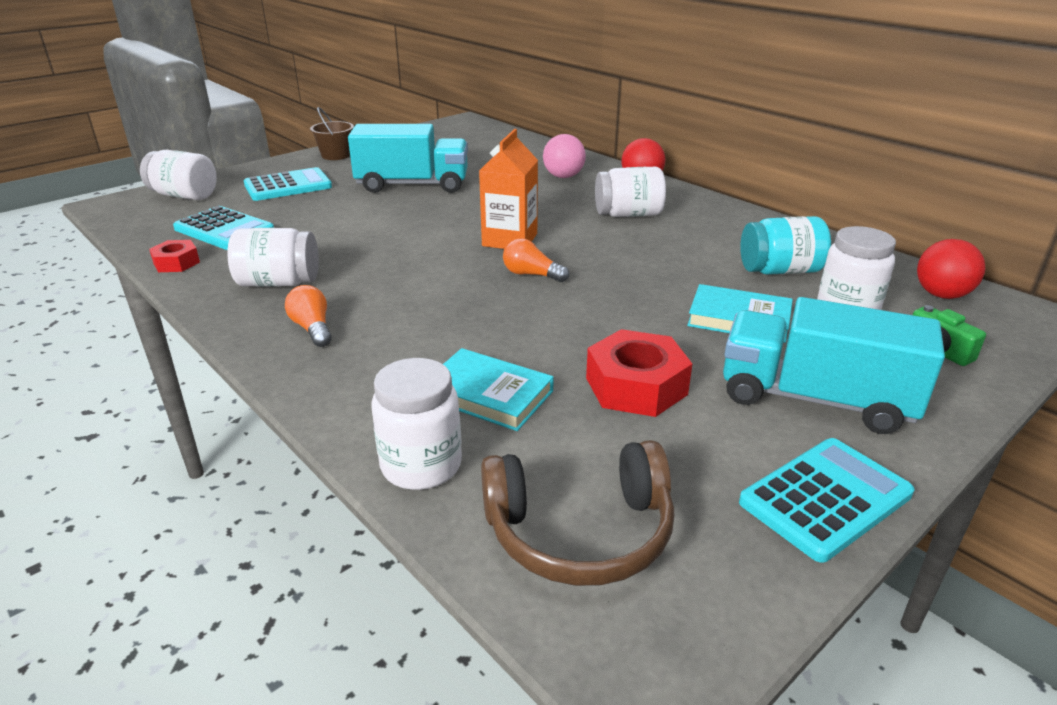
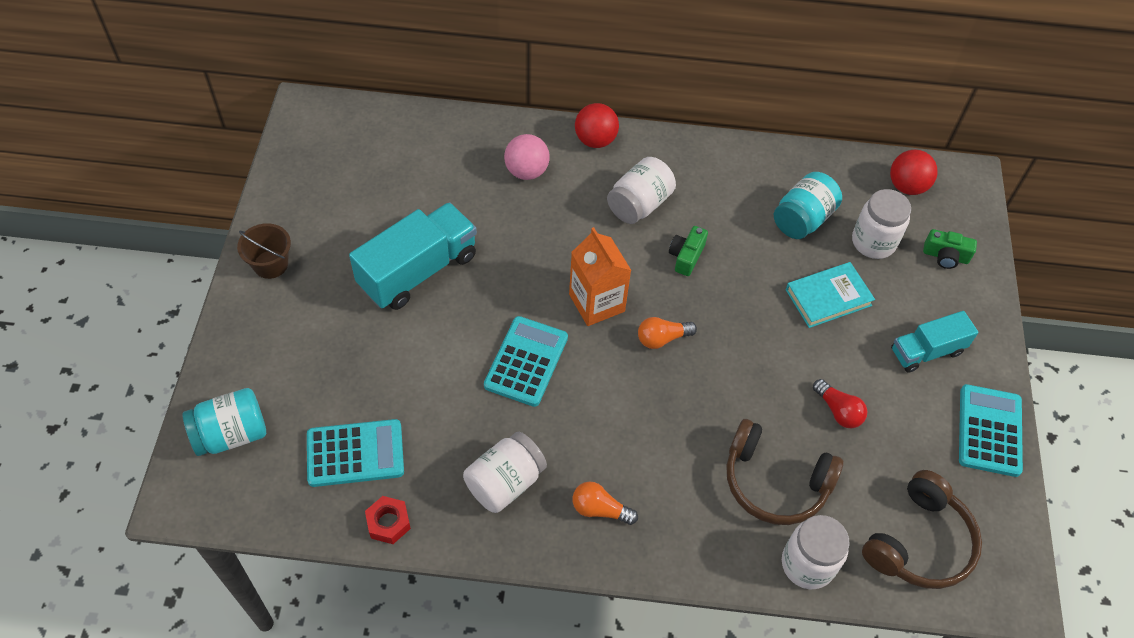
camera: 45 degrees left, 25 degrees up
white jar [140,150,217,200] -> turquoise jar [182,388,266,456]
turquoise calculator [244,167,332,201] -> turquoise calculator moved to [484,316,568,407]
turquoise book [443,348,554,431] -> brown headphones [727,419,843,525]
red nut [586,329,692,417] -> red light bulb [813,379,867,428]
turquoise truck [723,297,945,434] -> turquoise truck [891,311,978,373], size x0.61
none -> green camera [669,226,708,276]

